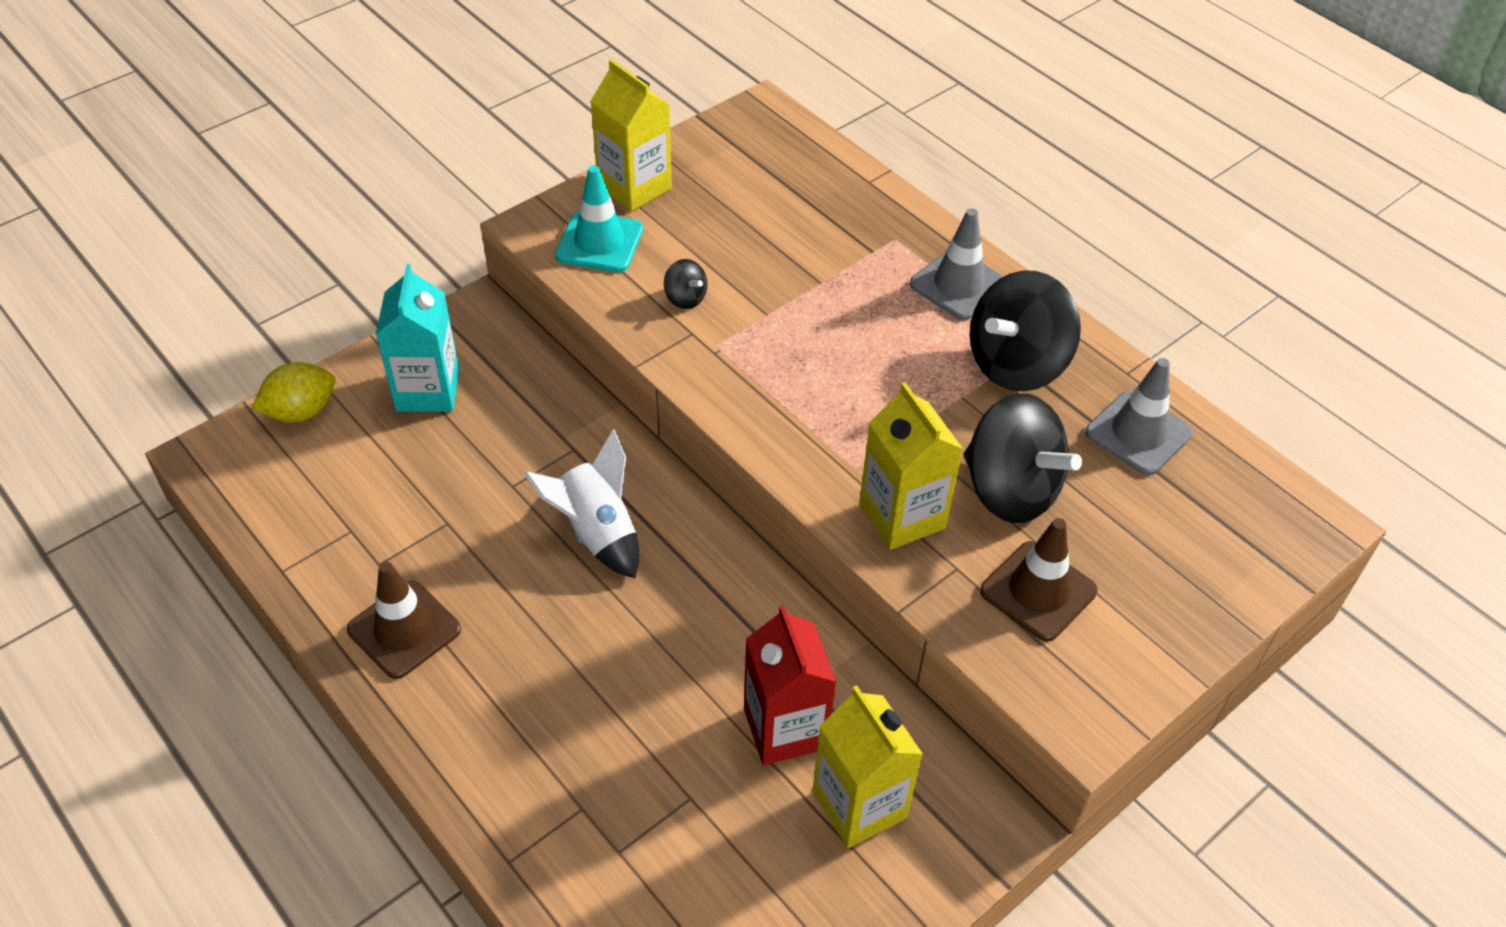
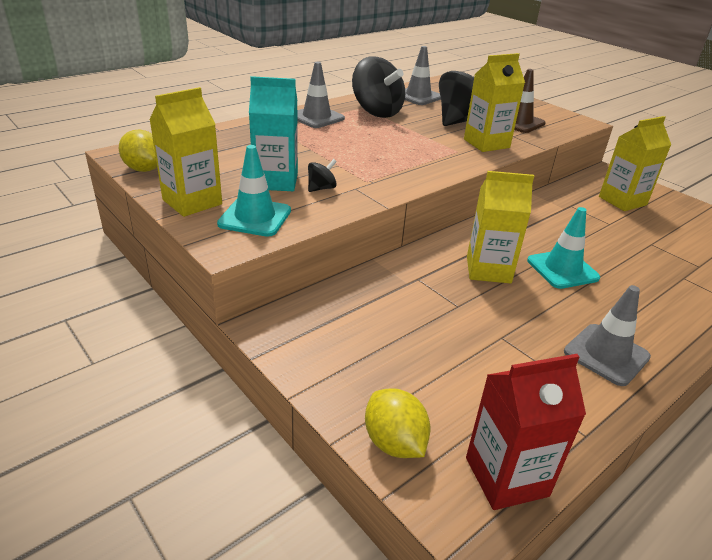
camera: 90 degrees left, 15 degrees down
brown traffic cone [347,562,461,679] -> grey traffic cone [564,285,651,386]
turquoise carton [376,264,460,412] -> turquoise carton moved to [249,76,298,191]
white rocket [524,429,639,578] -> yellow carton [467,171,534,283]
red carton [744,605,837,765] -> red carton moved to [466,354,586,510]
none -> yellow lemon [119,130,157,172]
none -> turquoise traffic cone [527,207,600,289]

